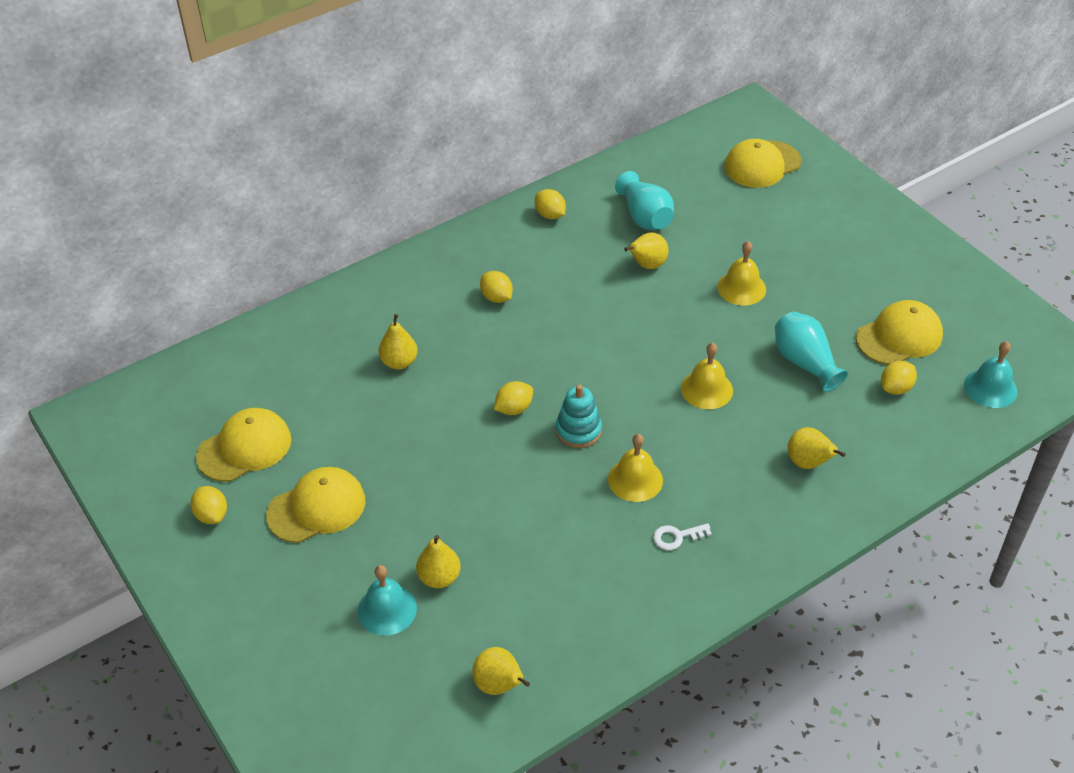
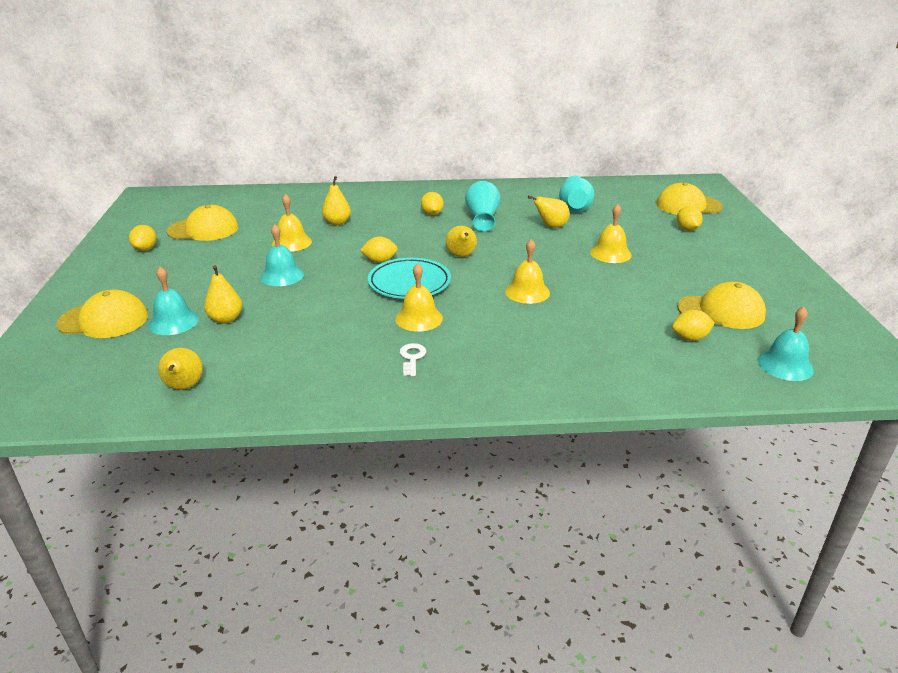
camera: 30 degrees right, 15 degrees down
yellow cap [266,467,365,543] -> yellow cap moved to [56,290,148,338]
yellow lemon [535,189,566,219] -> yellow lemon moved to [677,206,703,231]
turquoise stacking toy [556,384,602,448] -> turquoise plate [368,258,451,299]
white key [653,523,712,550] -> white key turned 75 degrees clockwise [400,343,426,376]
turquoise vase [775,312,848,392] -> turquoise vase moved to [465,181,500,232]
yellow pear [788,427,846,469] -> yellow pear moved to [446,226,477,257]
none -> turquoise bell [260,224,304,286]
none -> yellow bell [272,194,312,252]

